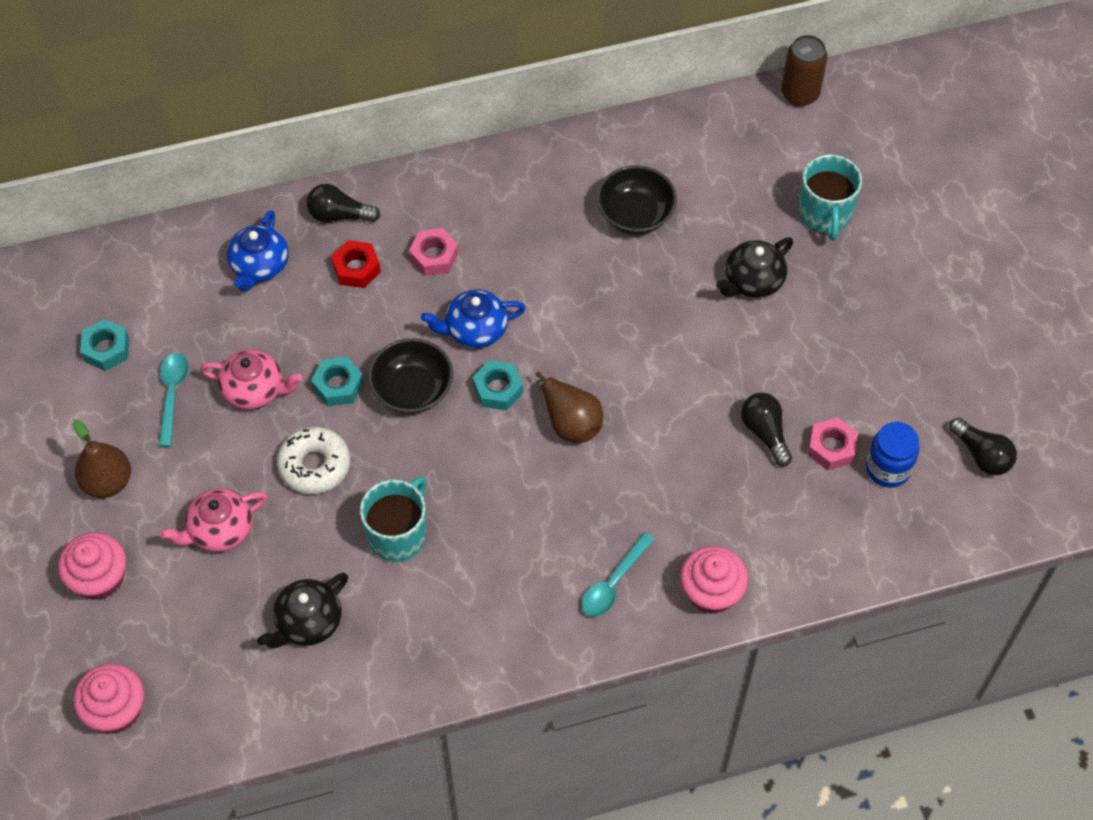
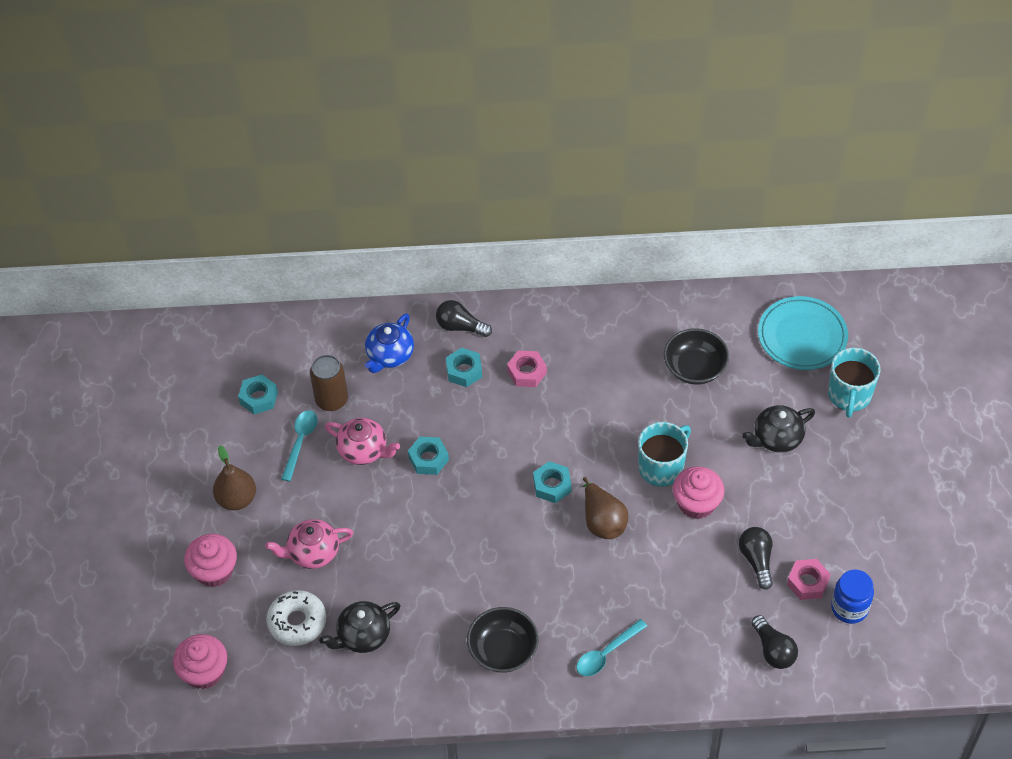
camera: 15 degrees right, 5 degrees down
white donut [277,427,350,494] -> white donut moved to [266,590,326,646]
red nut [331,240,381,288] -> turquoise nut [446,347,482,387]
turquoise mug [360,476,426,562] -> turquoise mug moved to [638,422,691,487]
black bowl [368,338,453,414] -> black bowl moved to [467,607,539,673]
blue teapot [421,289,526,348] -> none
pink cupcake [680,546,748,614] -> pink cupcake moved to [673,467,725,519]
brown can [781,35,828,106] -> brown can moved to [310,355,348,411]
black light bulb [949,417,1017,475] -> black light bulb moved to [751,615,798,669]
none -> turquoise plate [758,296,848,370]

